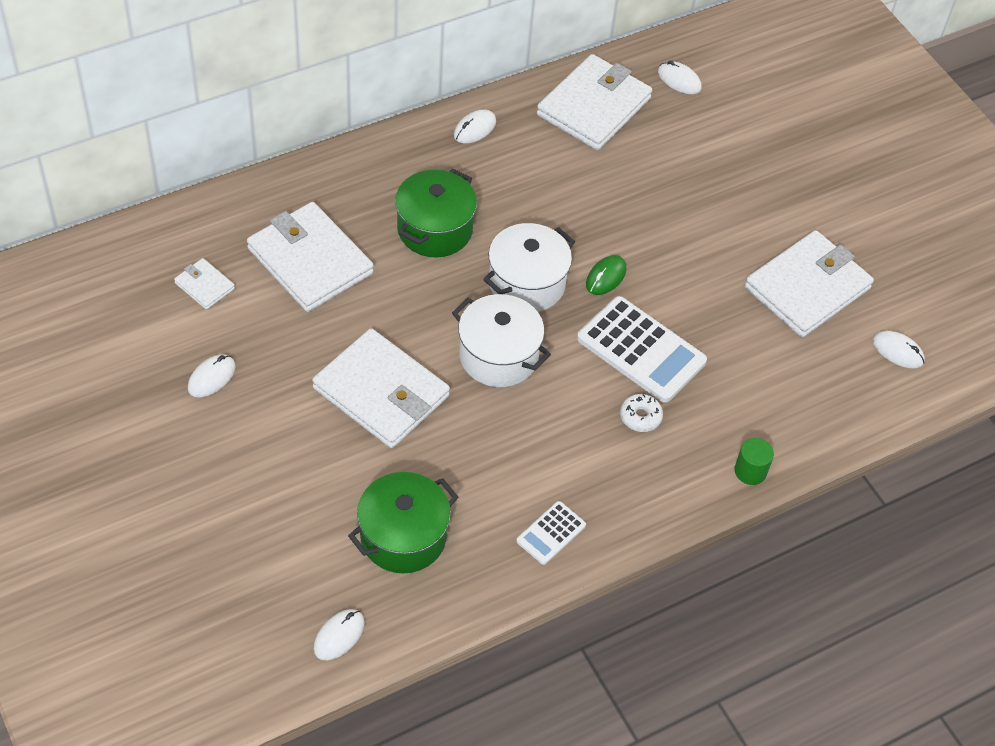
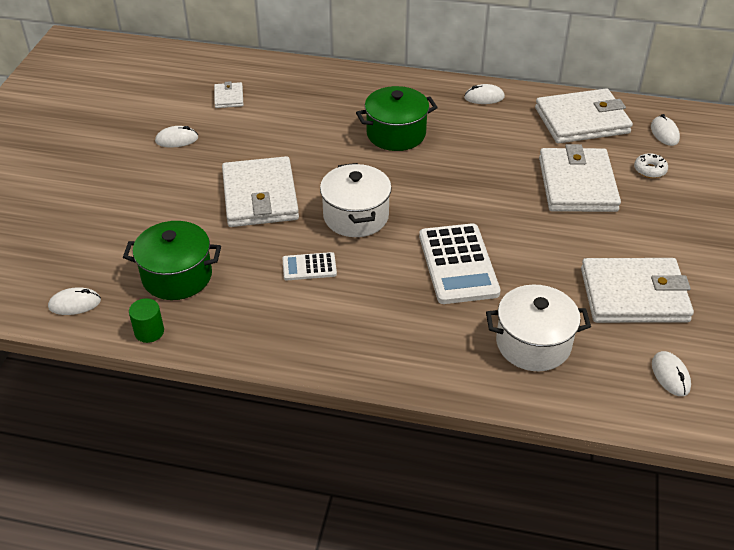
camera: 45 degrees right, 10 degrees down
white wallet [247,202,373,312] -> white wallet moved to [539,144,621,212]
white pot [483,223,575,312] -> white pot moved to [486,284,591,371]
white calculator [516,501,586,565] -> white calculator moved to [282,252,337,280]
green mouse [586,255,626,295] -> none
white donut [620,394,663,432] -> white donut moved to [634,153,668,178]
green cylinder [735,438,774,485] -> green cylinder moved to [129,298,164,343]

